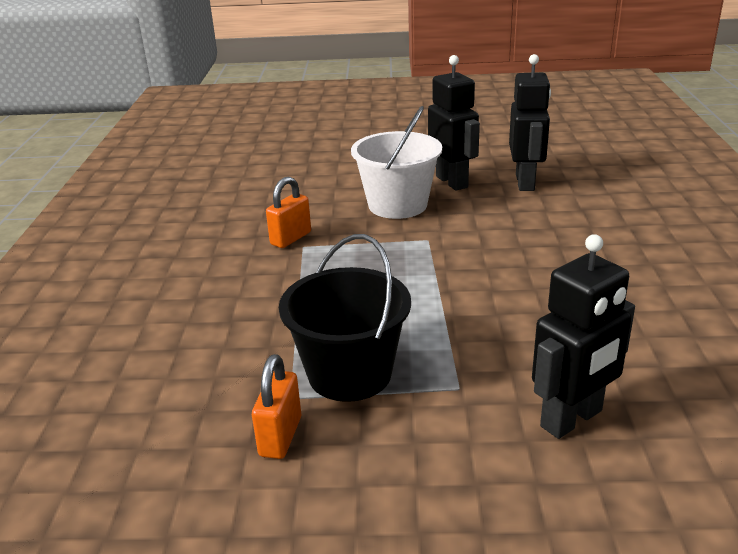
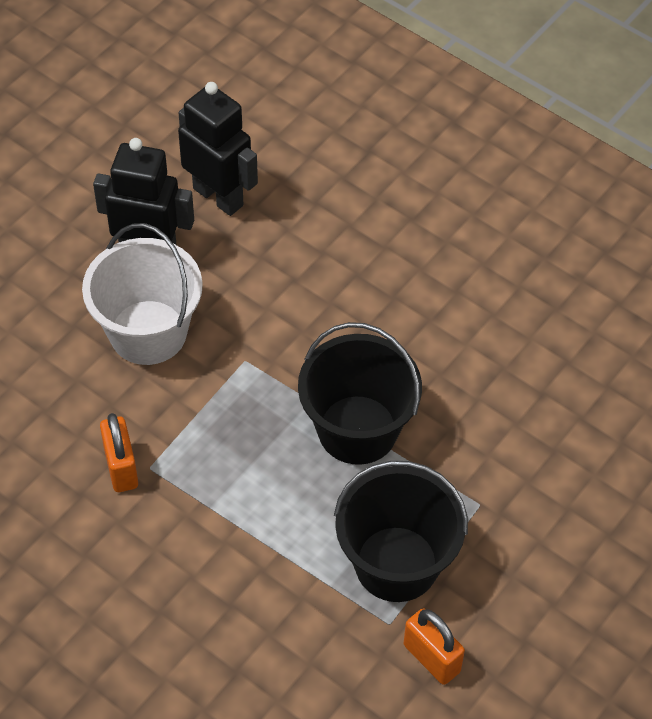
camera: 55 degrees left, 25 degrees up
black robot [532,234,635,439] -> none
none -> black bucket [298,322,422,465]

